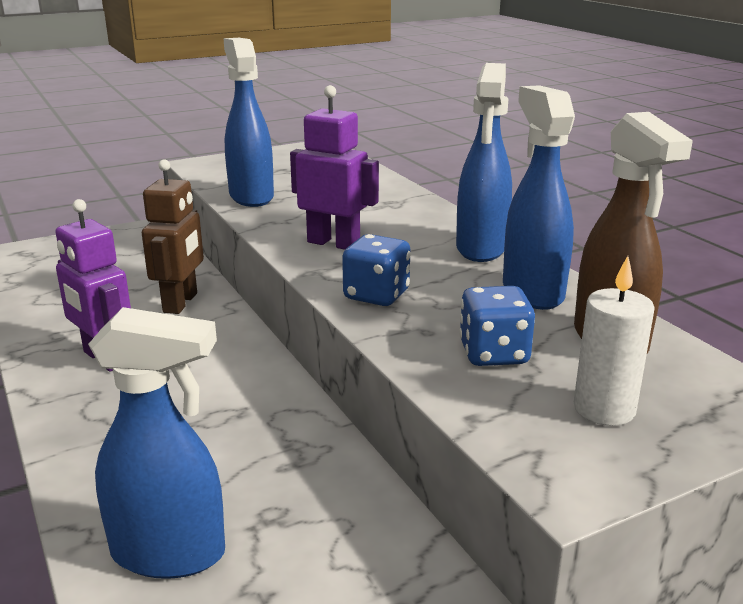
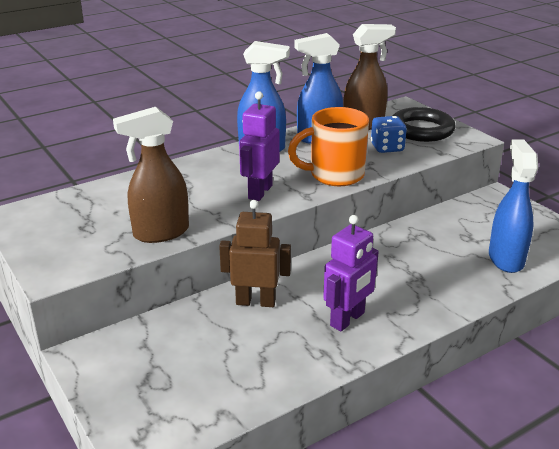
camera: 95 degrees left, 5 degrees up
blue spray bottle [223,38,274,207] -> brown spray bottle [113,107,189,243]
blue dice [342,234,411,306] -> orange mug [288,107,369,186]
white candle [574,256,655,426] -> black ring [392,107,456,142]

